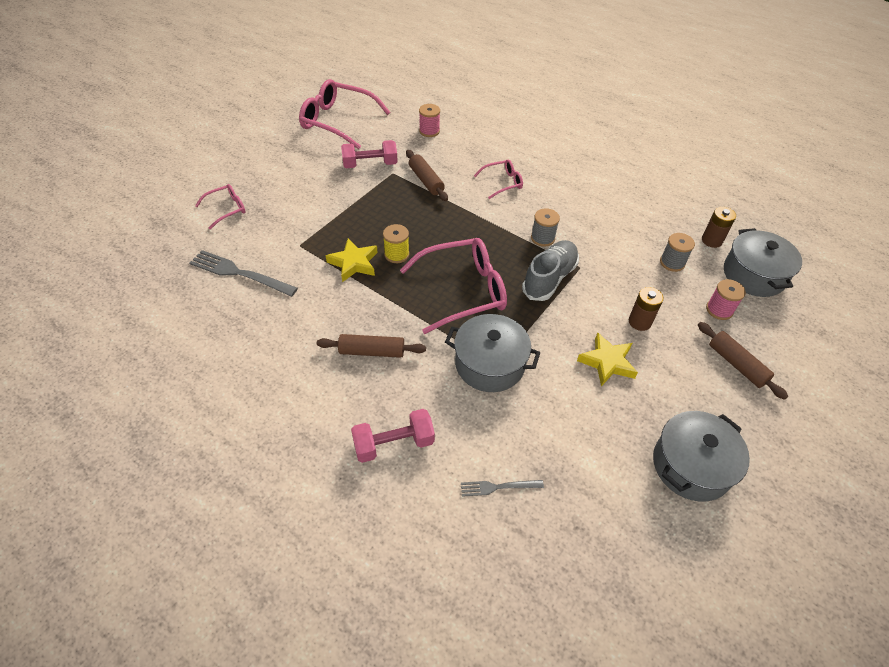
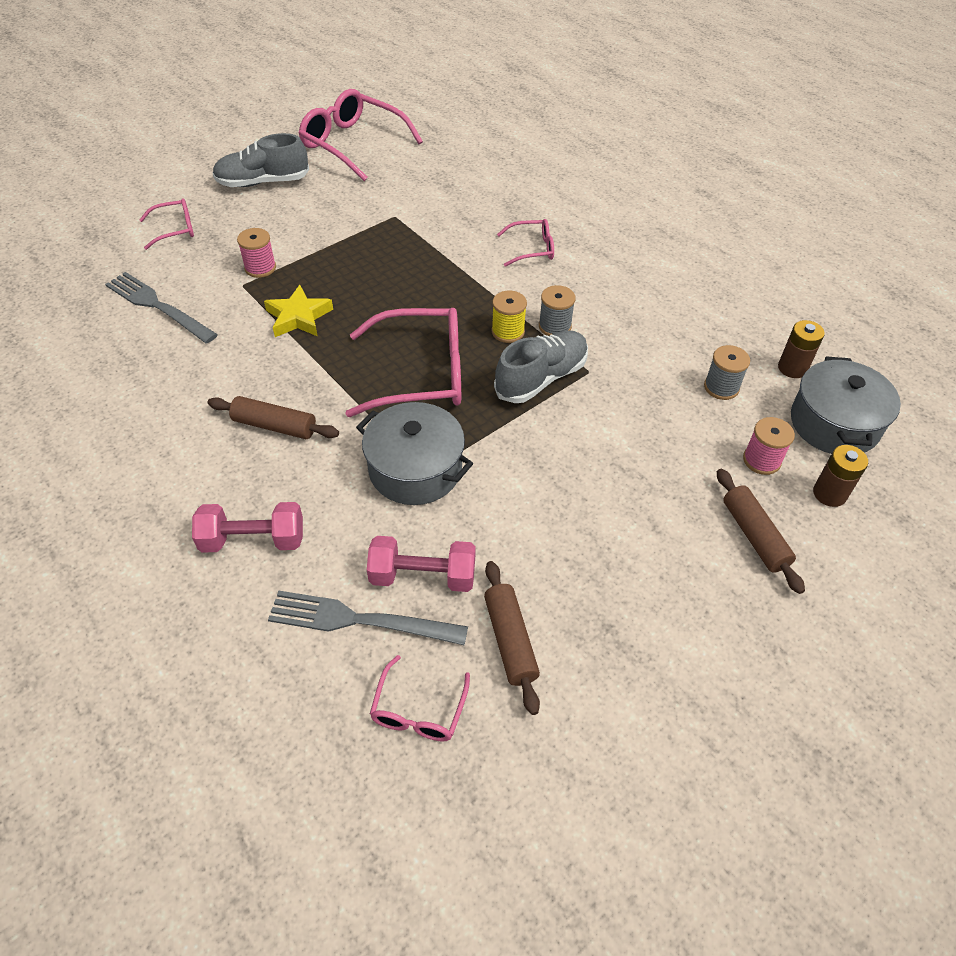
camera: 15 degrees right, 0 degrees up
pink dumbbell [341,140,398,168] -> pink dumbbell moved to [367,536,476,592]
yellow spool [383,224,409,263] -> yellow spool moved to [492,291,527,343]
brown rolling pin [406,150,448,201] -> brown rolling pin moved to [484,561,540,715]
pink spool [419,104,440,137] -> pink spool moved to [237,228,276,278]
grey fork [461,480,544,497] -> grey fork [268,591,468,645], size x1.81
yellow star [577,332,638,386] -> none
brown battery [629,287,664,331] -> brown battery moved to [813,445,868,507]
grey pot [653,411,750,501] -> none
none -> grey shoe [213,133,309,187]
none -> pink glasses [370,655,470,742]

